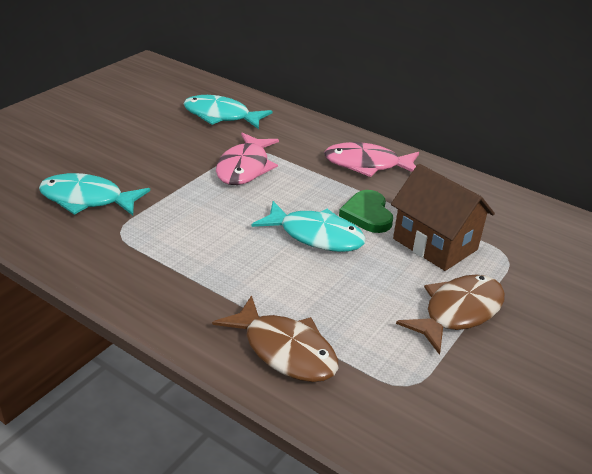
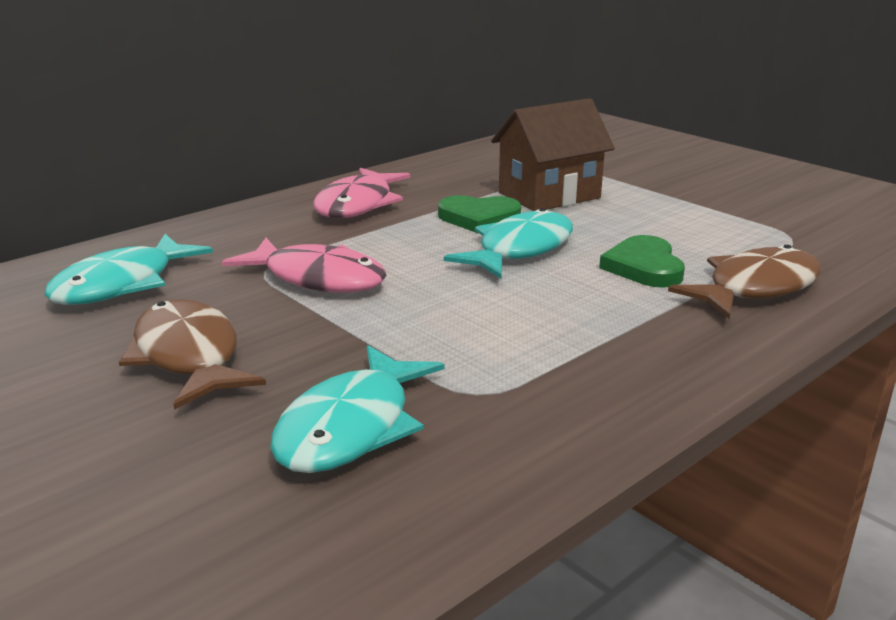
camera: 75 degrees left, 10 degrees down
brown fish [396,274,505,355] -> brown fish moved to [119,299,266,410]
none -> green heart [599,235,685,288]

